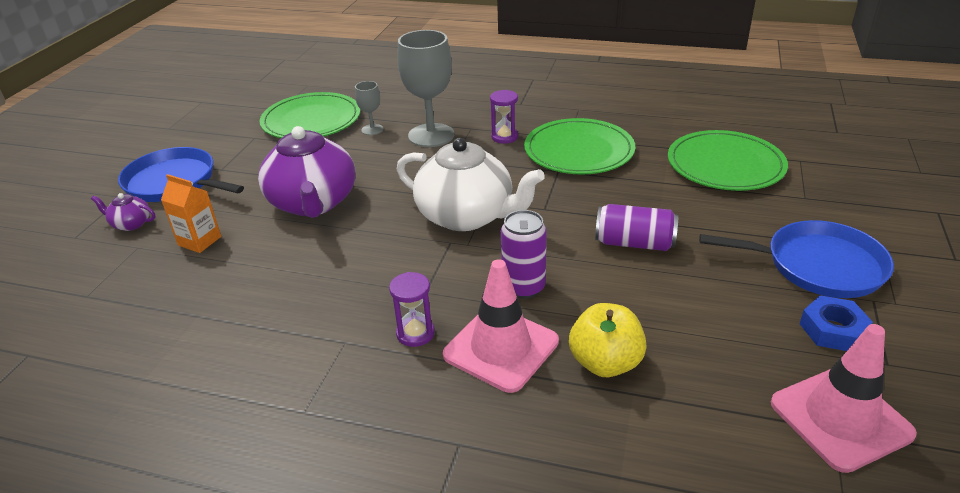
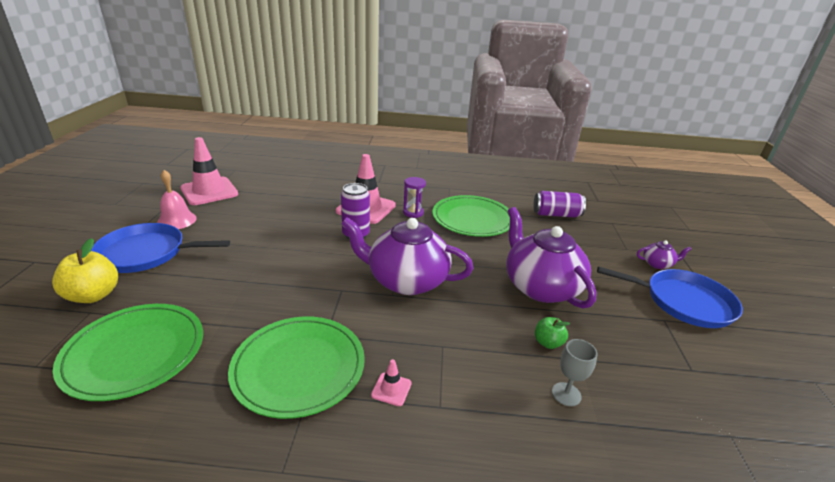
camera: 165 degrees right, 5 degrees down
orange carton [161,174,221,253] -> none
green plate [259,92,361,138] -> green plate moved to [432,195,510,237]
grey goblet [397,30,454,147] -> none
white teapot [397,138,545,231] -> purple teapot [341,217,473,295]
purple hourglass [490,90,518,144] -> pink traffic cone [371,359,412,406]
yellow apple [569,303,647,377] -> yellow apple moved to [52,238,118,303]
purple can [595,204,678,251] -> purple can moved to [533,191,586,218]
blue nut [800,295,873,351] -> pink bell [157,170,197,229]
none -> green apple [535,317,570,349]

